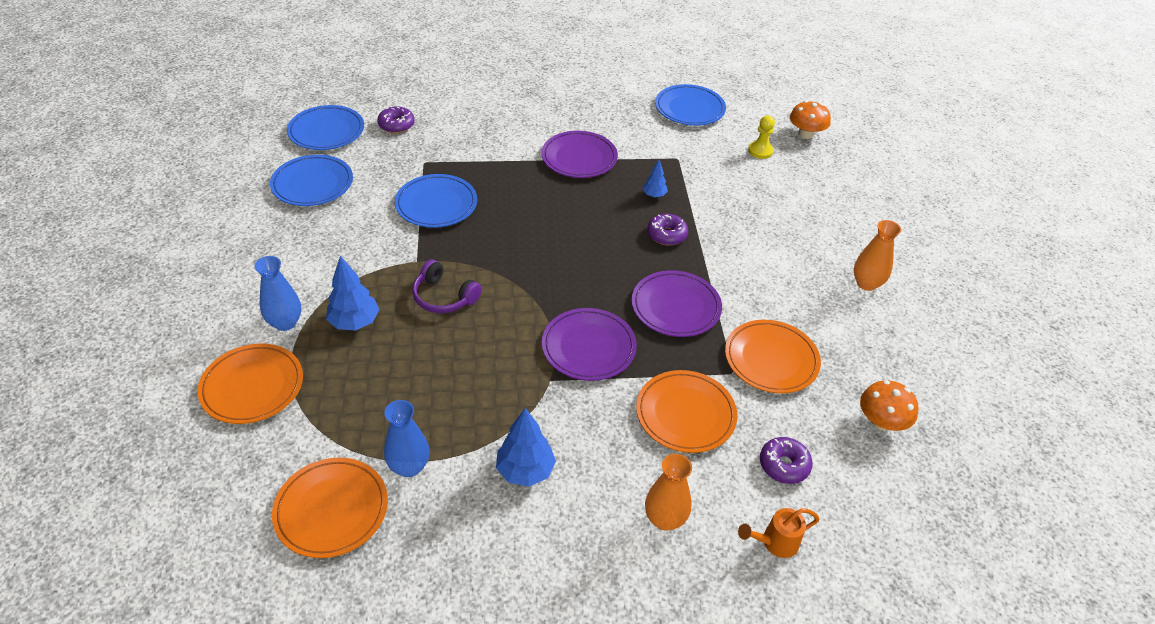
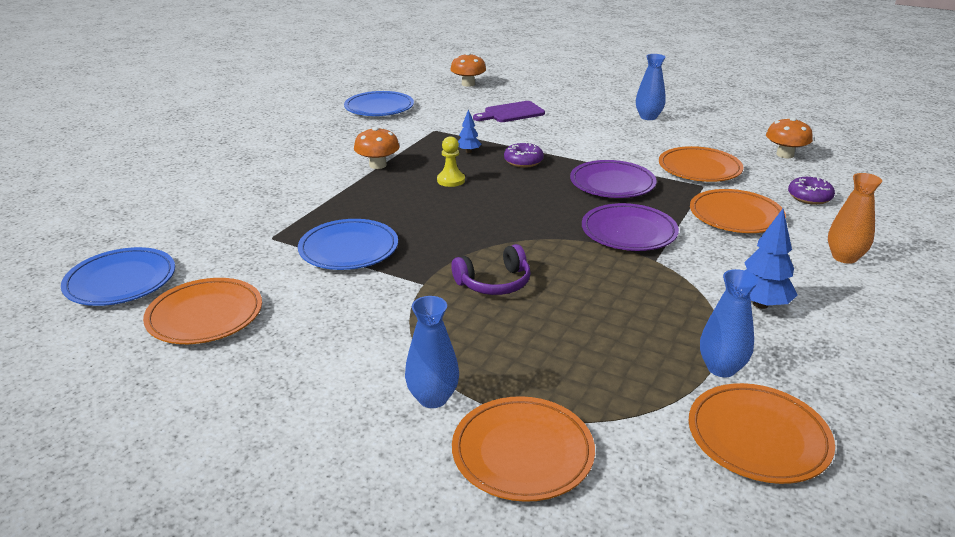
camera: 55 degrees left, 15 degrees down
blue plate [270,155,353,206] -> orange plate [143,278,262,344]
blue tree [326,256,379,330] -> none
purple donut [377,106,415,133] -> none
purple plate [542,131,618,178] -> orange mushroom [354,127,400,169]
orange watering can [738,508,819,558] -> none
yellow pawn [748,116,775,159] -> yellow pawn moved to [437,136,465,187]
orange vase [854,220,901,291] -> blue vase [636,54,666,120]
none -> purple cutting board [473,101,545,122]

